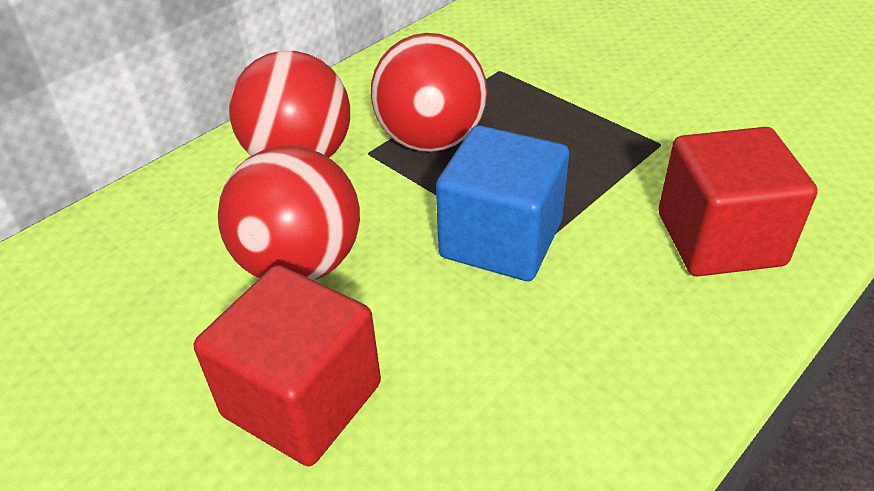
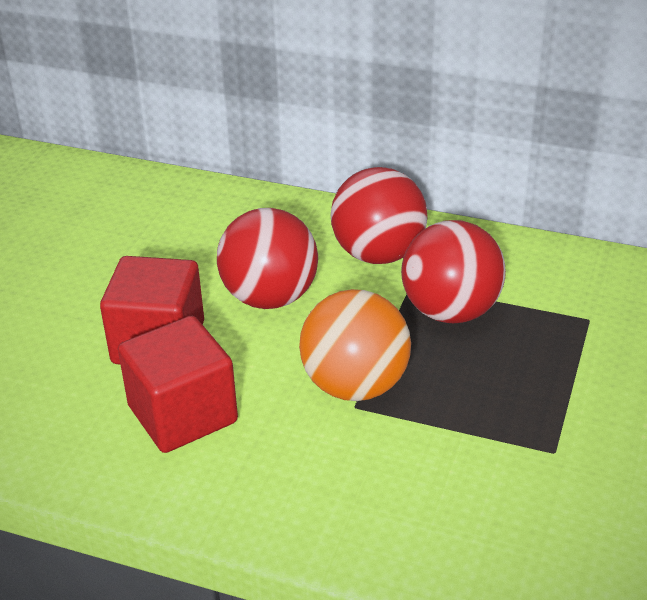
camera: 65 degrees right, 5 degrees down
blue cube [436,125,569,281] -> orange ball [299,289,411,401]
red cube [659,127,818,276] -> red cube moved to [118,316,238,453]

